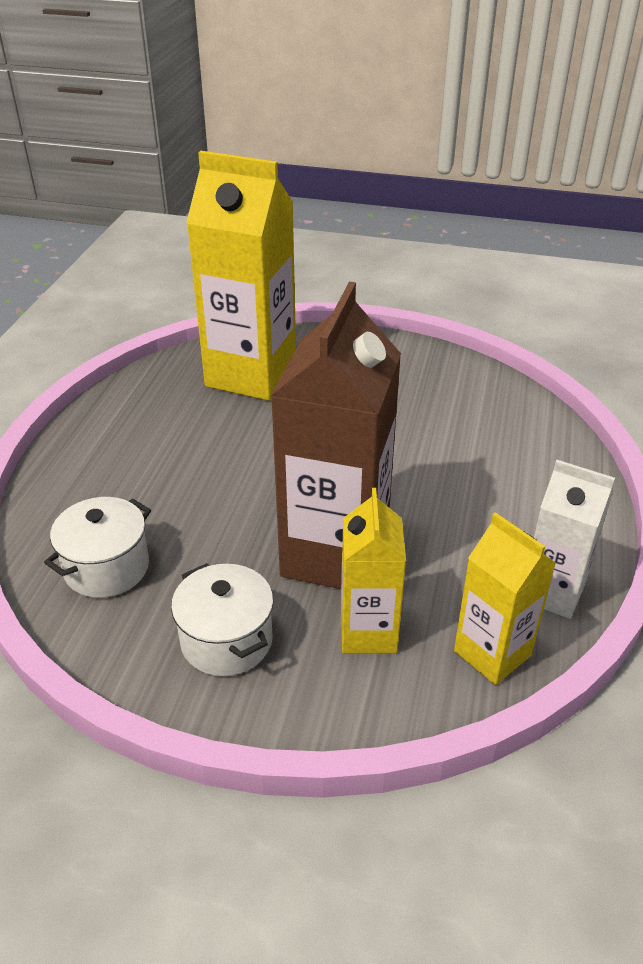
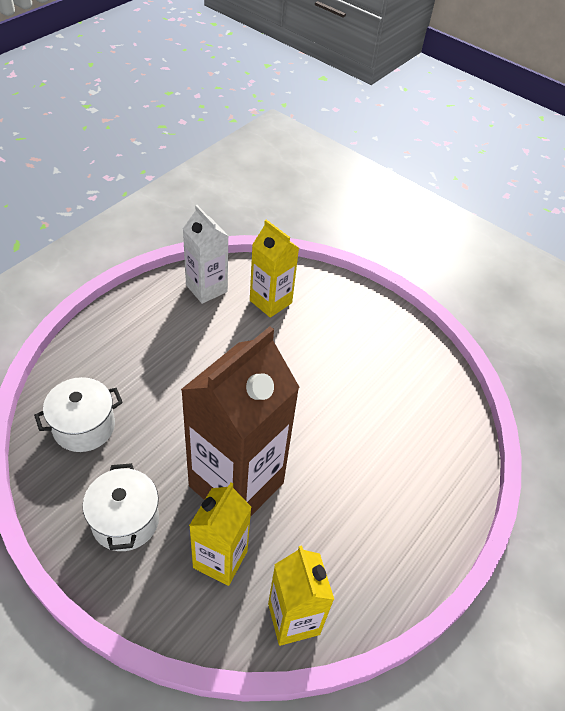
camera: 20 degrees right, 10 degrees up
yellow carton [186,151,296,401] -> yellow carton [250,219,299,318], size x0.56
white carton [534,460,615,619] -> white carton moved to [183,205,228,304]

